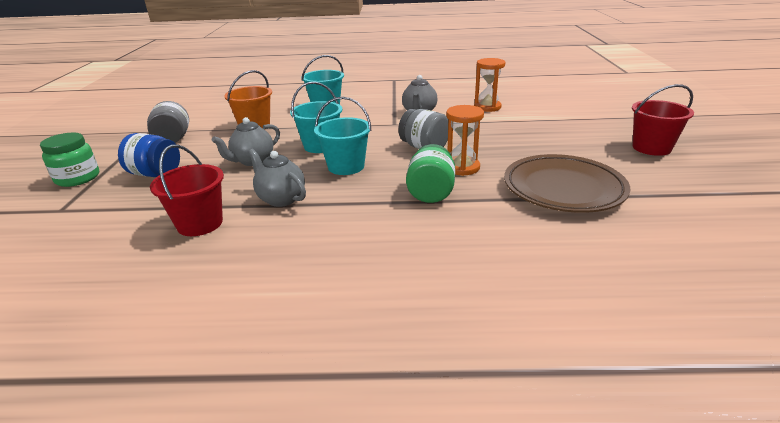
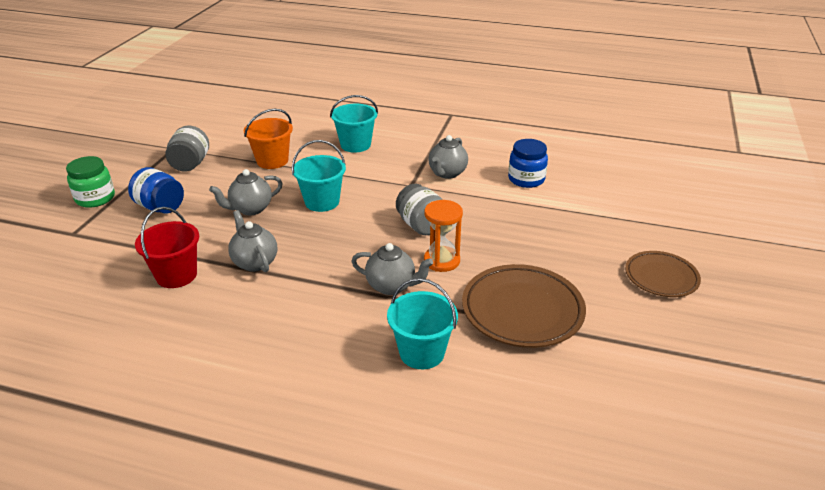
camera: 15 degrees right, 5 degrees up
turquoise bucket [314,97,371,175] -> turquoise bucket moved to [387,278,458,369]
green jar [406,144,455,203] -> grey teapot [351,243,433,295]
orange hourglass [474,58,505,112] -> blue jar [508,139,548,188]
red bucket [632,84,694,156] -> brown plate [625,251,701,297]

